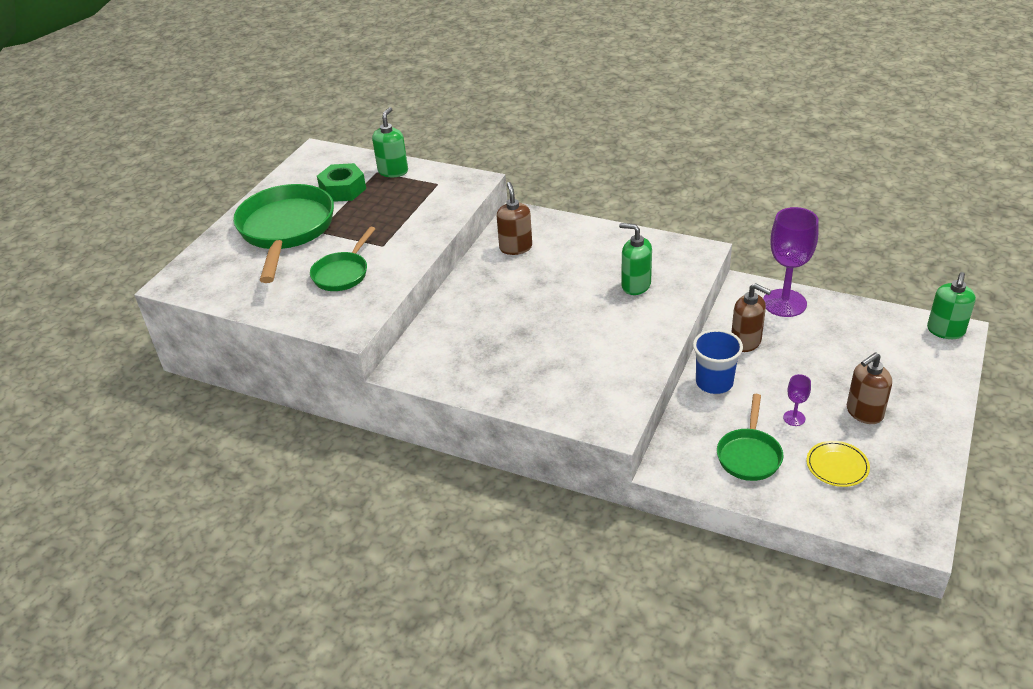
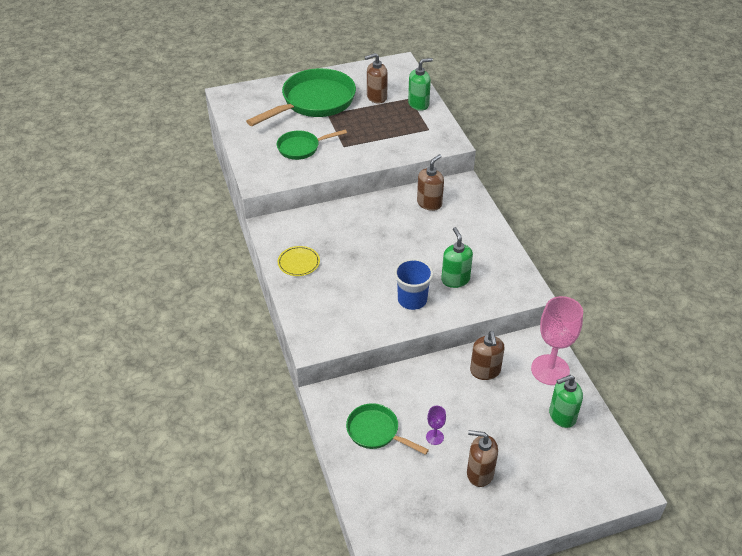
camera: 45 degrees right, 5 degrees up
green nut [317,163,366,202] -> brown soap dispenser [365,53,388,104]
blue cup [693,329,743,394] -> blue cup moved to [394,259,433,310]
green pan [717,394,783,481] -> green pan turned 60 degrees clockwise [346,403,429,455]
purple goblet [763,207,819,317] -> pink goblet [531,296,583,385]
yellow plate [806,441,870,487] -> yellow plate moved to [278,246,320,276]
green soap dispenser [927,272,976,339] -> green soap dispenser moved to [549,375,583,428]

